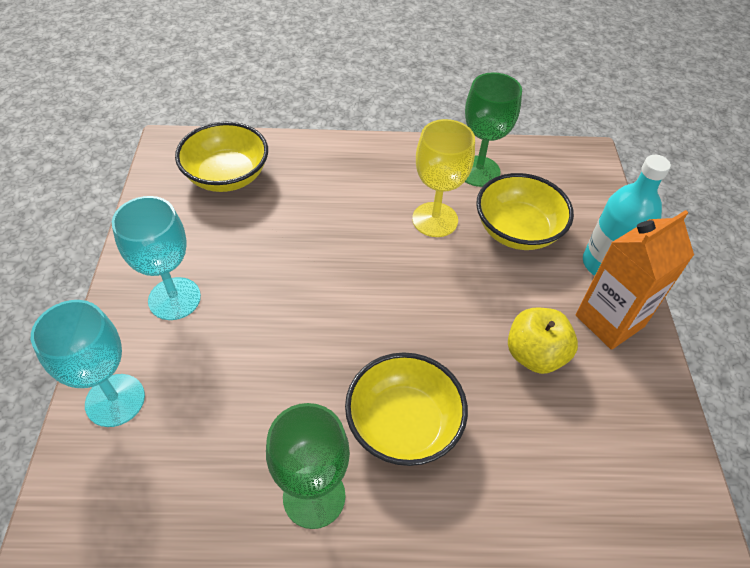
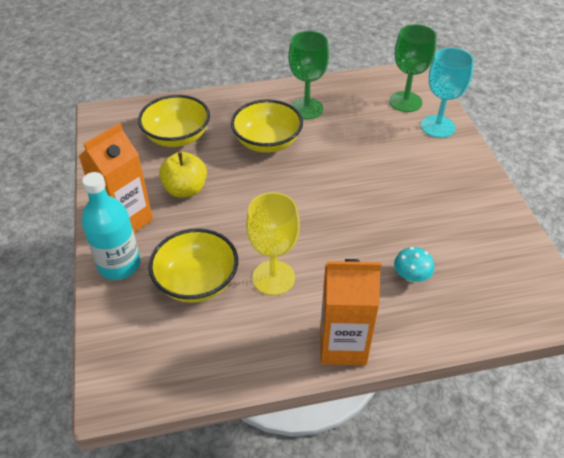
camera: 170 degrees right, 5 degrees down
turquoise goblet [112,196,201,320] -> none
yellow bowl [175,122,268,192] -> yellow bowl moved to [138,95,210,147]
green goblet [465,72,522,187] -> green goblet moved to [389,24,437,112]
none -> orange carton [320,259,381,365]
none -> turquoise mushroom [394,247,434,282]

